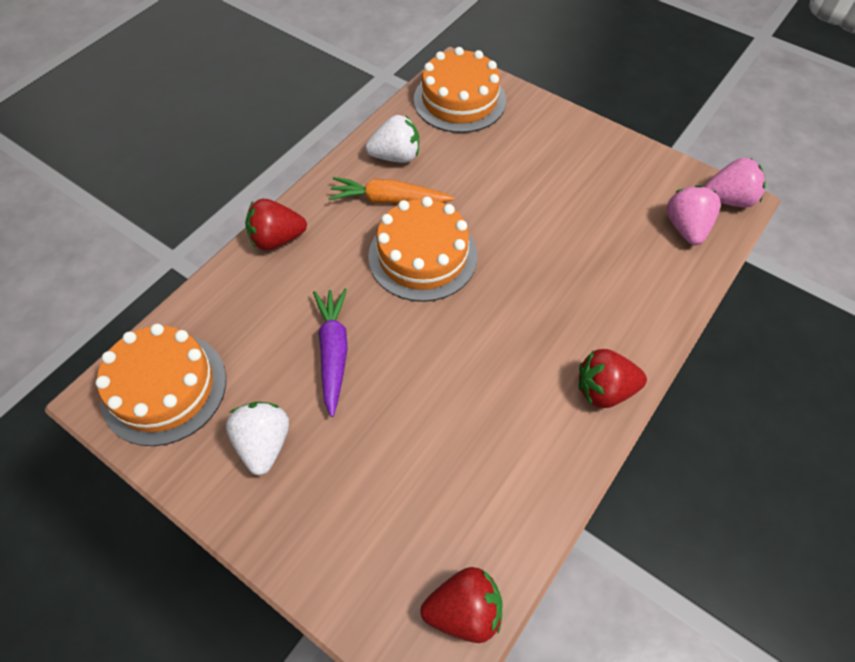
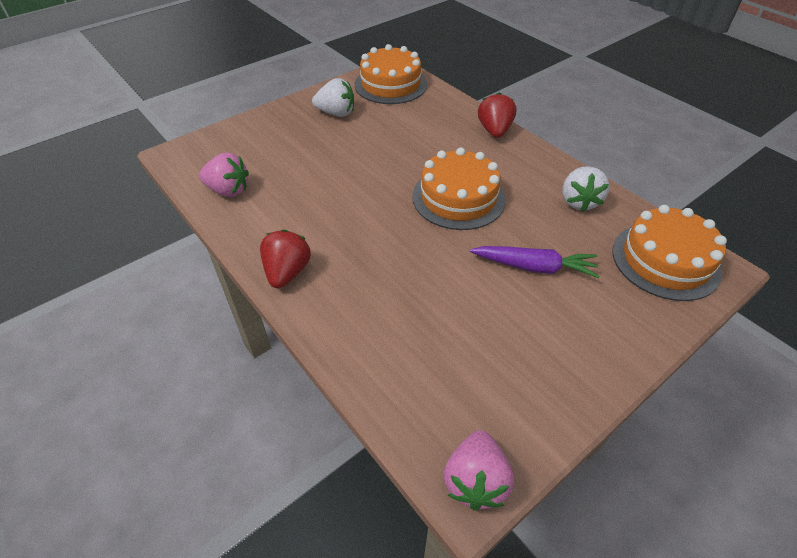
camera: 105 degrees right, 10 degrees down
purple carrot [313,289,348,417] -> purple carrot moved to [470,246,599,278]
orange carrot [328,177,454,203] -> none
red strawberry [421,567,502,643] -> none
pink strawberry [666,185,721,245] -> pink strawberry moved to [199,153,249,197]

